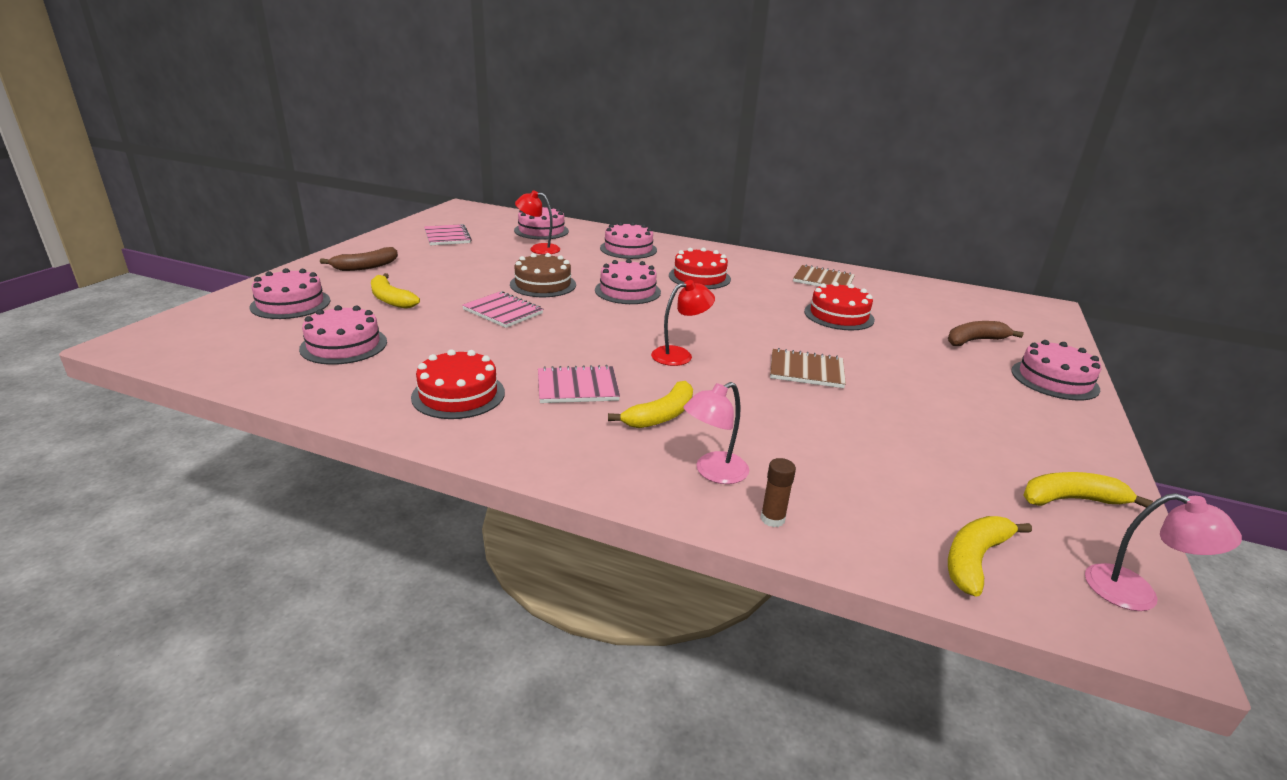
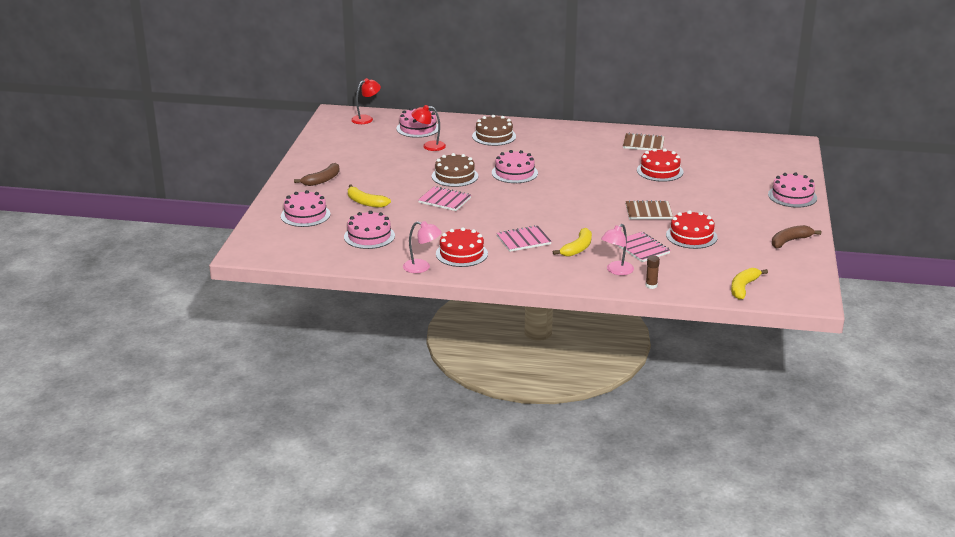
camera: 10 degrees left, 0 degrees up
pink notebook [424,224,472,245] -> pink notebook moved to [617,232,671,262]
pink cake [600,222,657,259] -> brown cake [472,115,516,146]
red lamp [651,280,715,366] -> red lamp moved to [351,78,381,124]
red cake [669,248,731,289] -> red cake moved to [666,210,718,249]
brown banana [948,321,1024,346] -> brown banana moved to [772,225,821,248]
yellow banana [1023,472,1153,507] -> none
pink lamp [1085,493,1242,611] -> pink lamp moved to [403,221,442,273]

